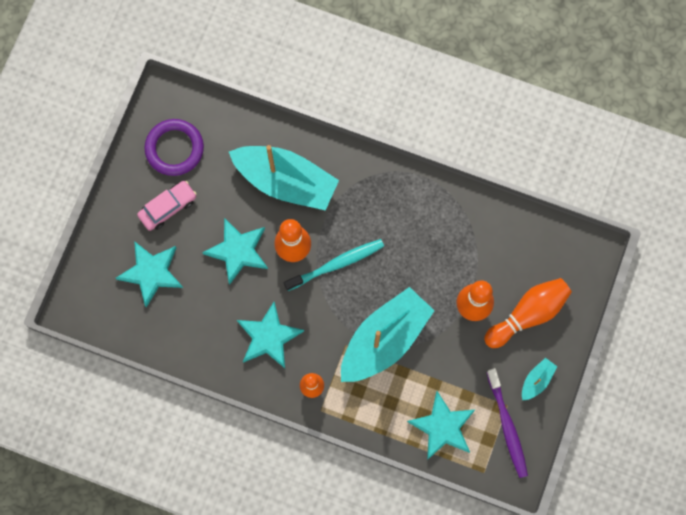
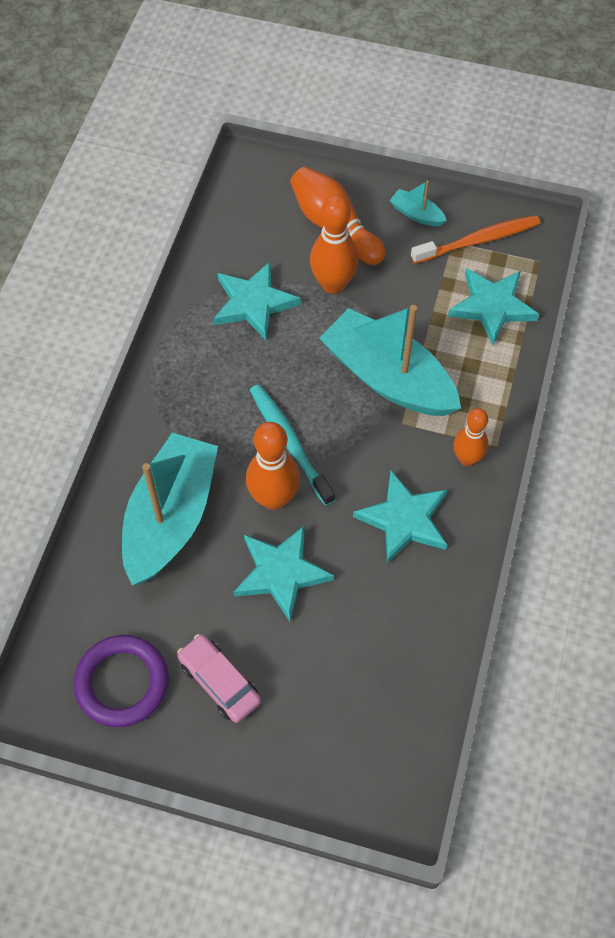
camera: 95 degrees left, 15 degrees down
turquoise star [116,241,183,307] -> turquoise star moved to [214,262,301,340]
purple toothbrush [487,368,528,478] -> orange toothbrush [411,215,540,264]

